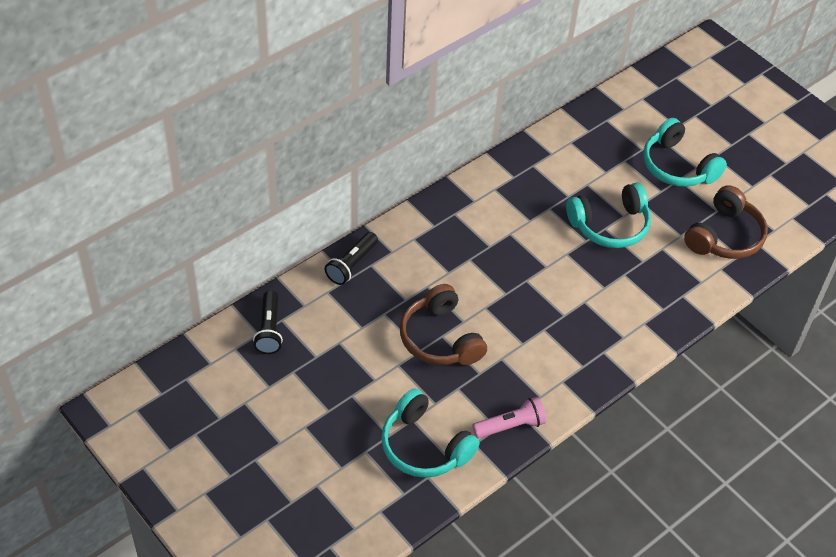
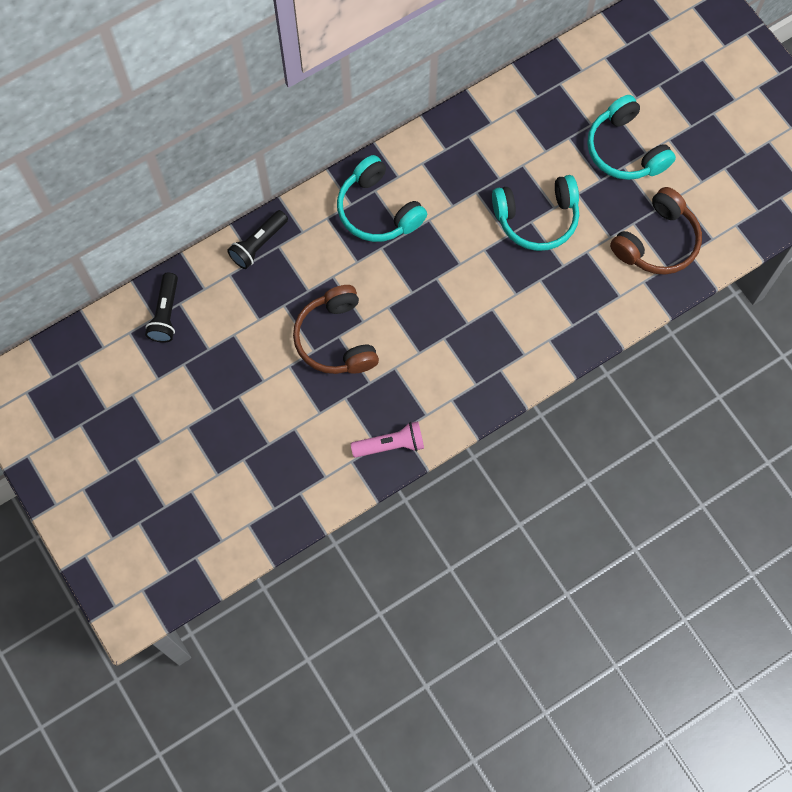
camera: 10 degrees right, 20 degrees up
turquoise headphones [381,388,480,478] -> turquoise headphones moved to [337,155,427,242]

